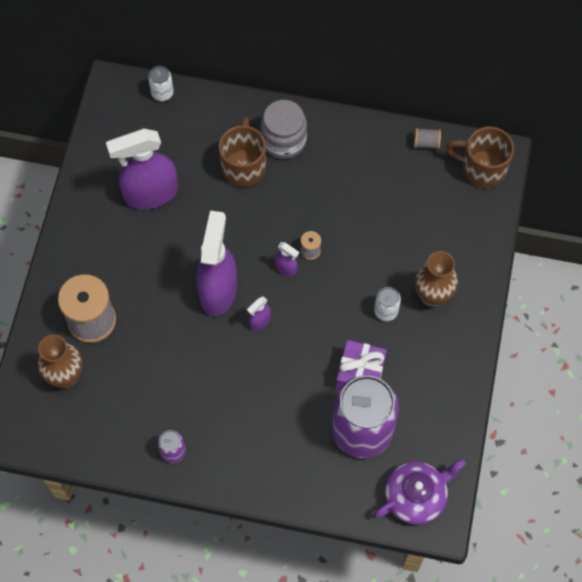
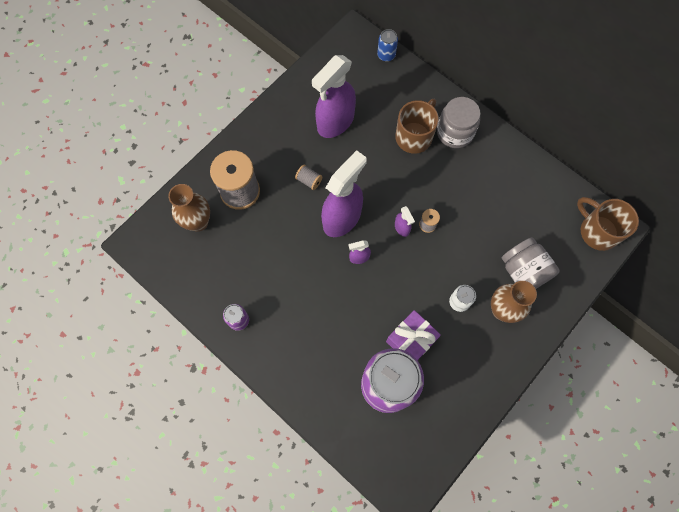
camera: 30 degrees right, 5 degrees up
purple spray bottle [106,128,178,209] -> purple spray bottle turned 60 degrees counterclockwise [312,55,356,138]
white can [148,66,174,101] -> blue can [377,29,398,62]
purple teapot [374,459,466,525] -> none
grey spool [414,128,441,149] -> grey spool moved to [295,165,322,190]
none -> grey jar [502,237,560,289]

